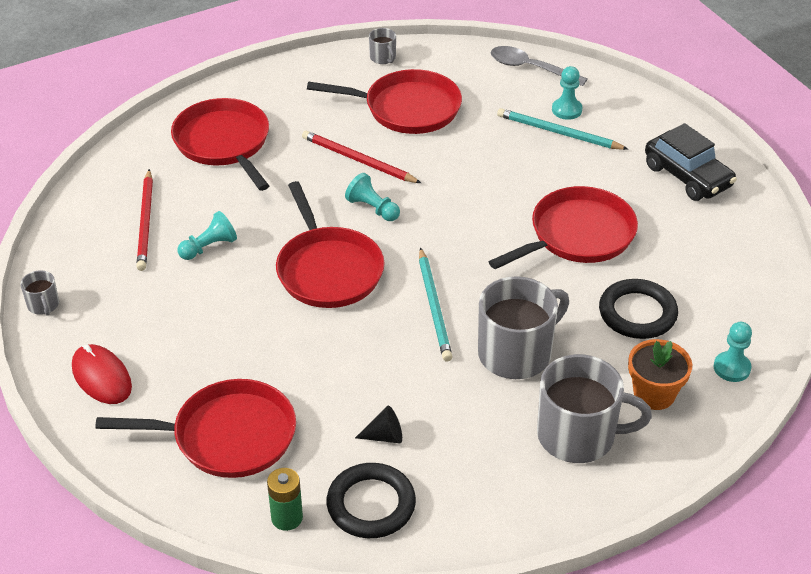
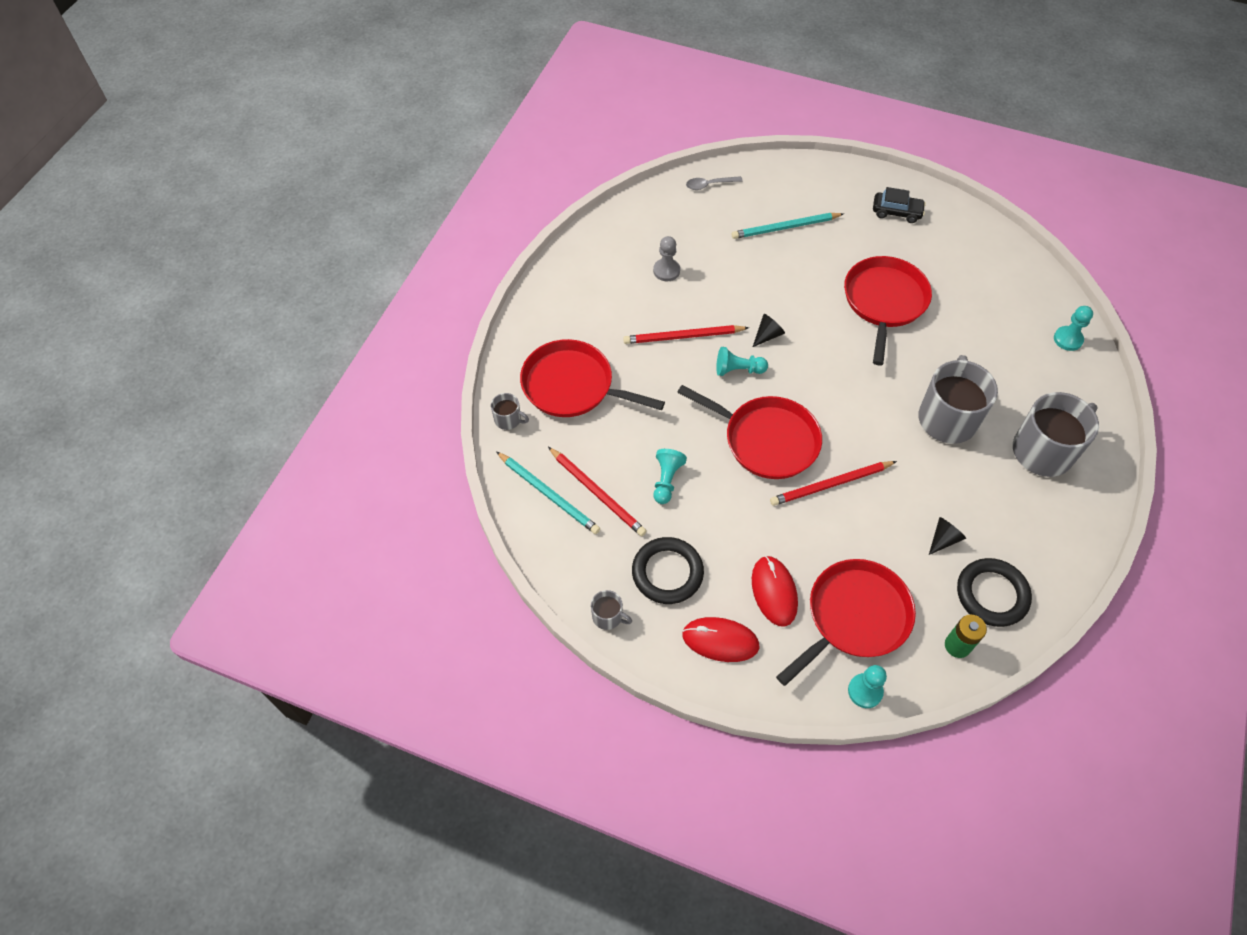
camera: 40 degrees left, 15 degrees up
red pan [307,69,462,134] -> grey pawn [653,236,680,281]
grey mug [369,28,396,64] -> grey mug moved to [491,393,529,430]
turquoise pencil [419,247,453,361] -> turquoise pencil moved to [496,451,600,534]
grey spoon [491,46,587,86] -> grey spoon [686,176,742,190], size x0.65
turquoise pawn [552,66,582,120] -> turquoise pawn moved to [848,665,887,708]
black ring [599,279,678,339] -> black ring moved to [632,537,704,604]
orange flower pot [628,339,692,410] -> none
black car [645,123,737,201] -> black car [873,187,926,223], size x0.66
none -> red mouse [752,556,798,626]
none -> black cone [753,314,785,347]
none -> red pencil [770,461,897,506]

